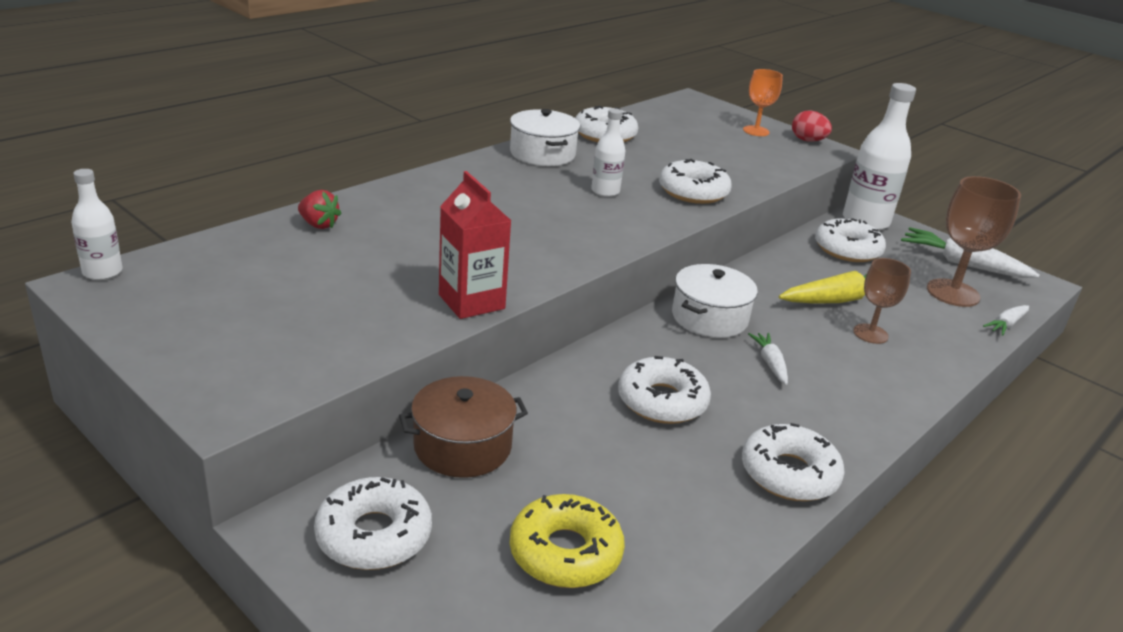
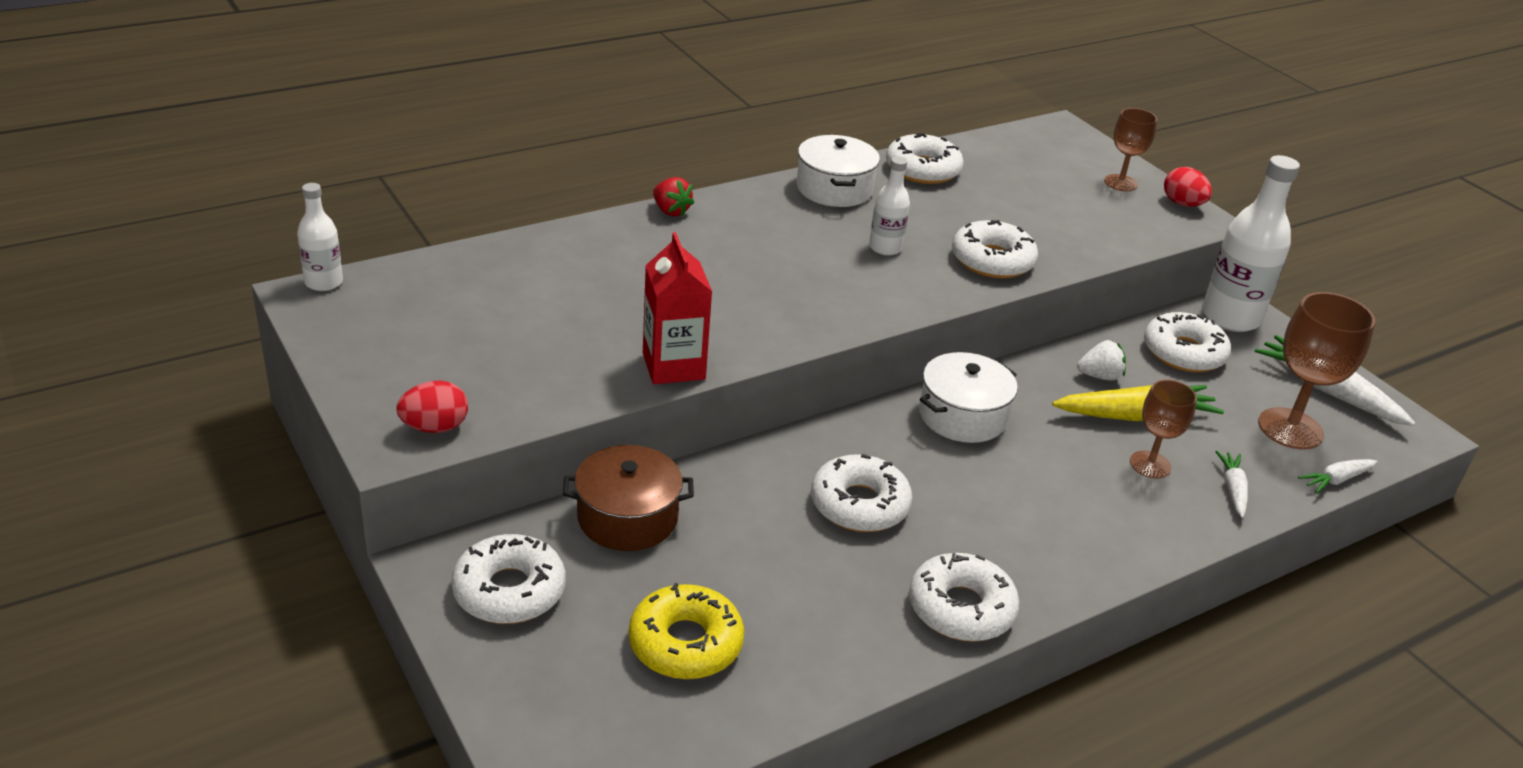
camera: 15 degrees right, 5 degrees up
red strawberry [298,190,342,229] -> red strawberry moved to [653,177,694,217]
orange goblet [743,69,783,136] -> brown goblet [1104,108,1157,192]
white carrot [748,333,788,385] -> white carrot moved to [1215,451,1248,518]
none -> red egg [396,381,468,433]
none -> white strawberry [1077,340,1126,381]

